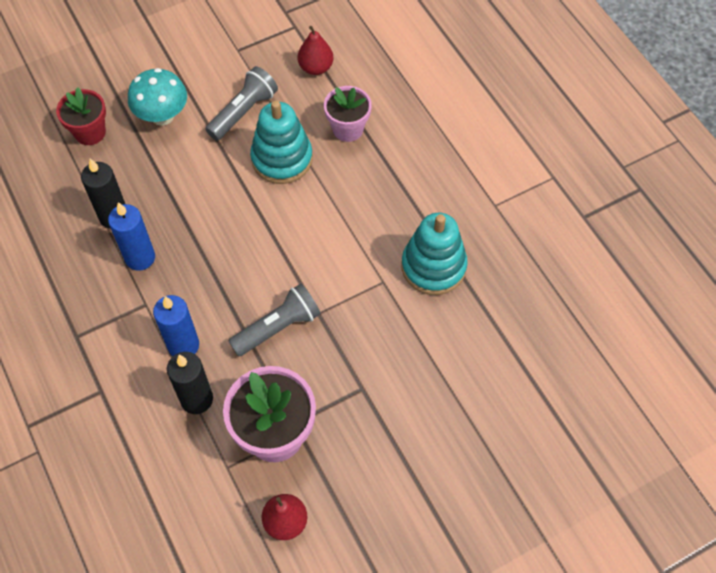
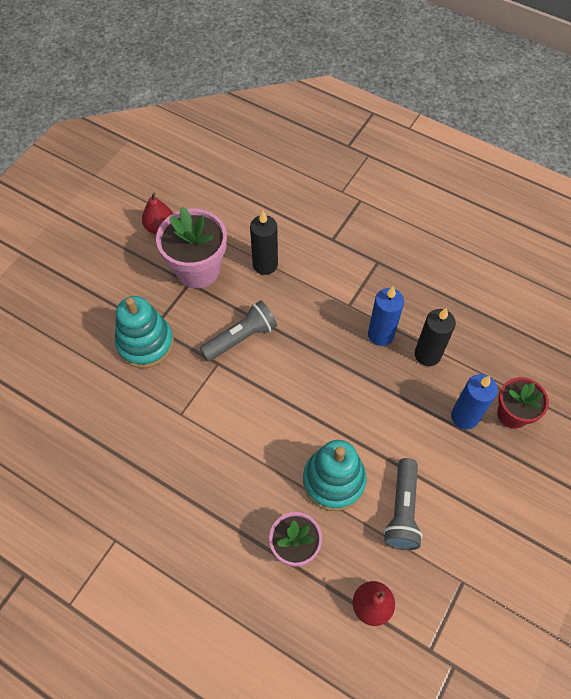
camera: 150 degrees right, 0 degrees up
turquoise mushroom [128,68,187,126] -> none
blue candle [153,295,199,356] -> blue candle moved to [451,374,498,430]
grey flashlight [229,284,321,356] -> grey flashlight turned 150 degrees counterclockwise [200,300,277,361]
turquoise stacking toy [402,213,468,295] -> turquoise stacking toy moved to [115,296,174,368]

